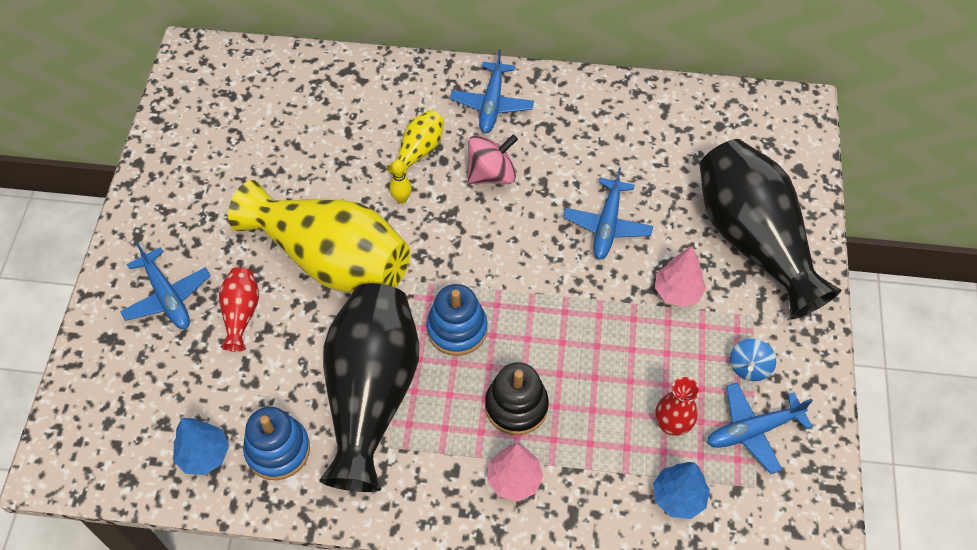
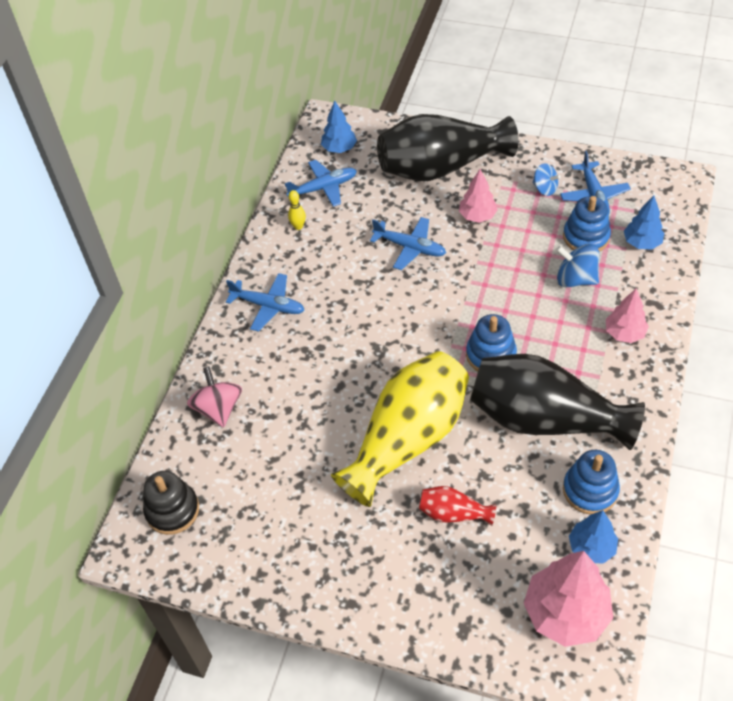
camera: 75 degrees left, 5 degrees down
blue plane [120,242,211,329] -> blue plane moved to [285,160,357,207]
yellow vase [387,110,444,176] -> none
yellow bowling pin [389,159,412,204] -> yellow bowling pin moved to [288,190,306,230]
pink spinning top [467,135,518,184] -> pink spinning top moved to [187,366,242,427]
black stacking toy [485,362,549,435] -> black stacking toy moved to [143,471,199,535]
red vase [655,377,700,436] -> blue stacking toy [563,196,611,252]
none -> blue tree [321,101,357,153]
none -> pink tree [524,551,613,647]
none -> blue spinning top [556,244,599,287]

